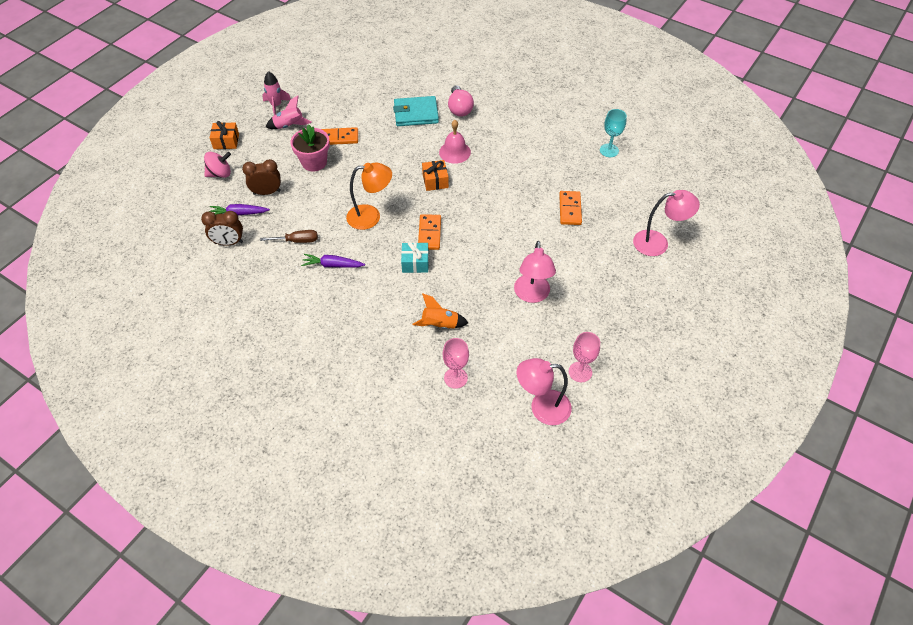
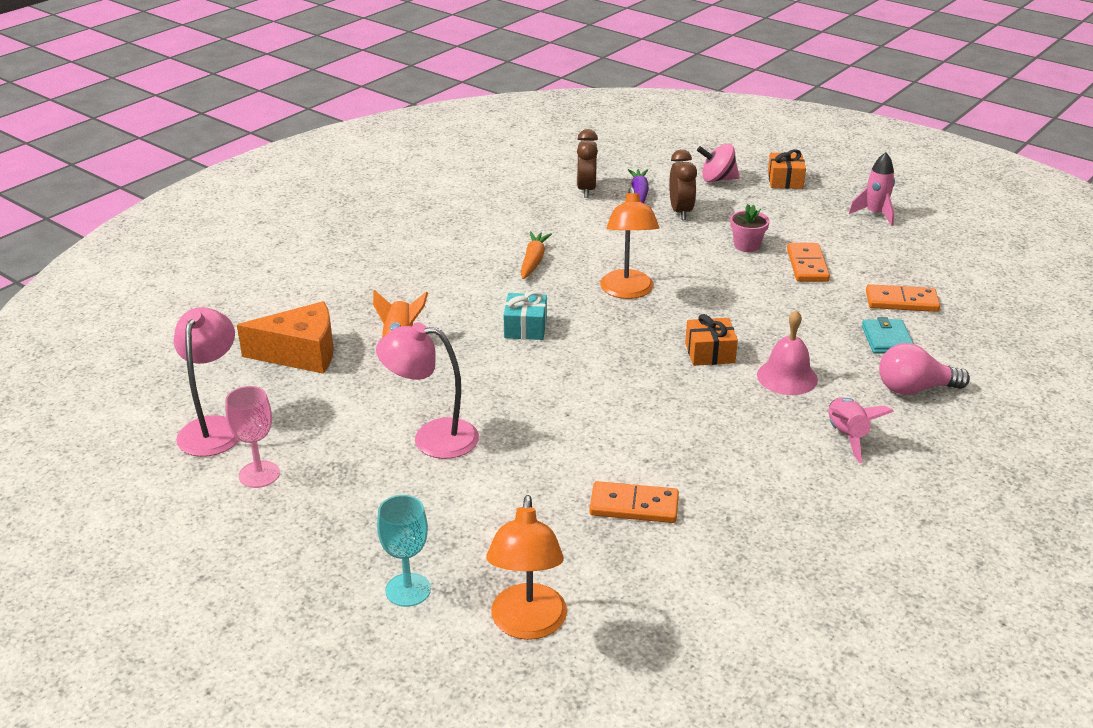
camera: 95 degrees right, 20 degrees down
pink spinning top [204,152,231,178] -> pink spinning top turned 105 degrees clockwise [697,144,740,182]
brown screwdriver [260,230,318,243] -> none
pink rocket [266,95,312,129] -> pink rocket moved to [828,397,894,463]
pink flower pot [290,125,330,172] -> pink flower pot [730,204,770,252], size x0.64
purple carrot [301,254,365,268] -> orange carrot [520,231,552,279]
turquoise wallet [393,96,439,126] -> turquoise wallet [862,317,914,354], size x0.63
orange domino [418,214,441,250] -> orange domino moved to [866,284,940,312]
pink goblet [443,338,469,389] -> orange cheese [237,301,334,374]
turquoise goblet [600,109,627,157] -> turquoise goblet moved to [377,495,431,607]
pink lamp [633,190,700,256] -> orange lamp [486,495,567,640]

